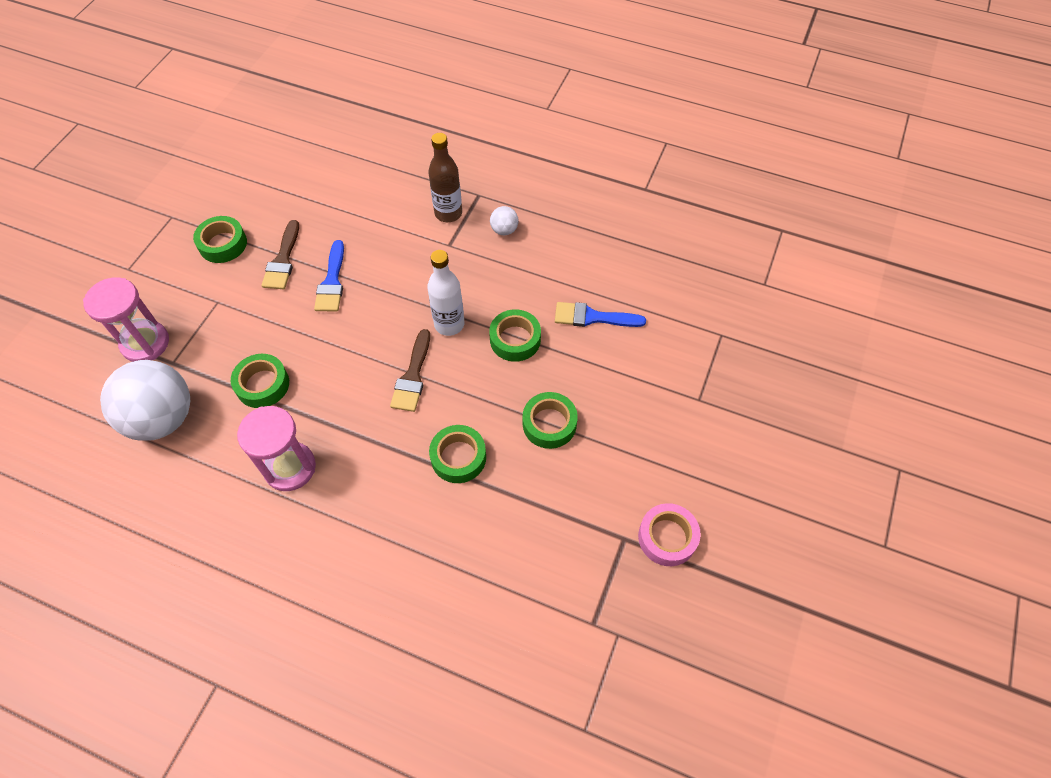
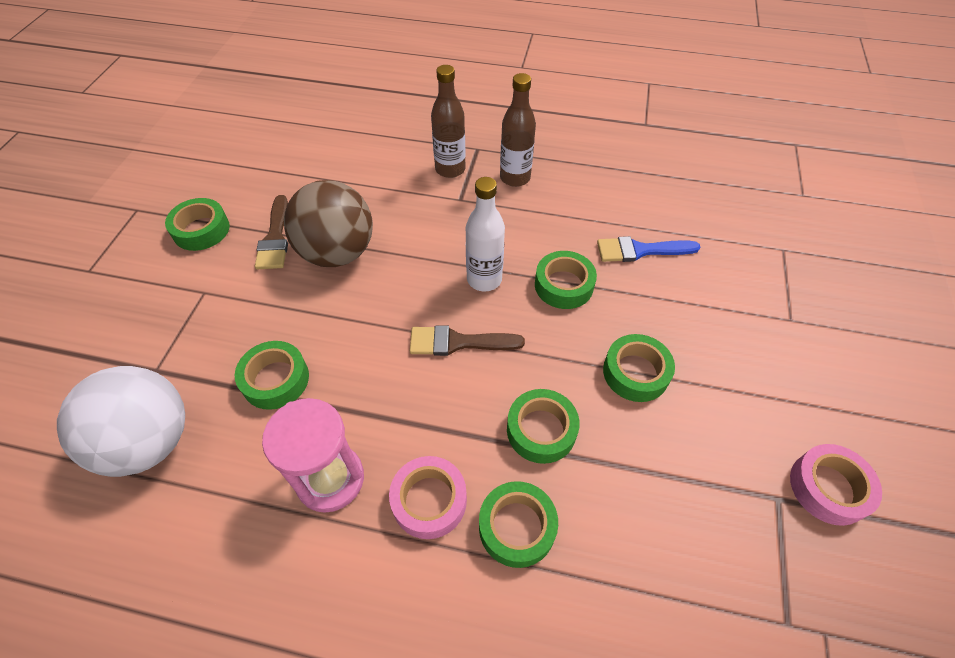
camera: 10 degrees left, 5 degrees down
pink hourglass [83,277,169,362] -> none
blue brush [314,240,344,312] -> brown ball [284,180,373,267]
brown brush [390,329,430,412] -> brown brush turned 90 degrees clockwise [410,325,525,356]
white ball [490,206,519,235] -> brown bottle [500,73,536,187]
none -> pink tape [389,456,467,539]
none -> green tape [479,481,558,568]

